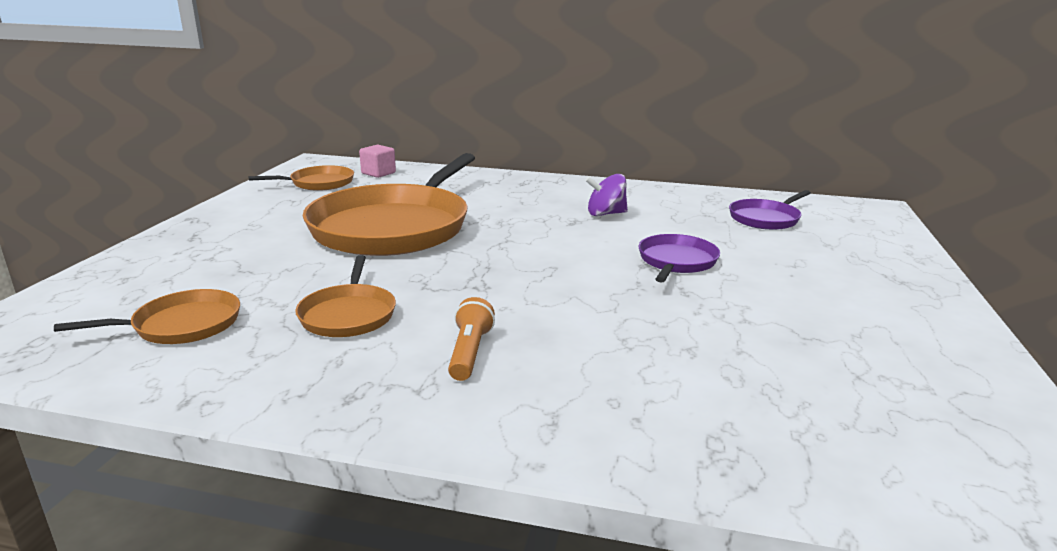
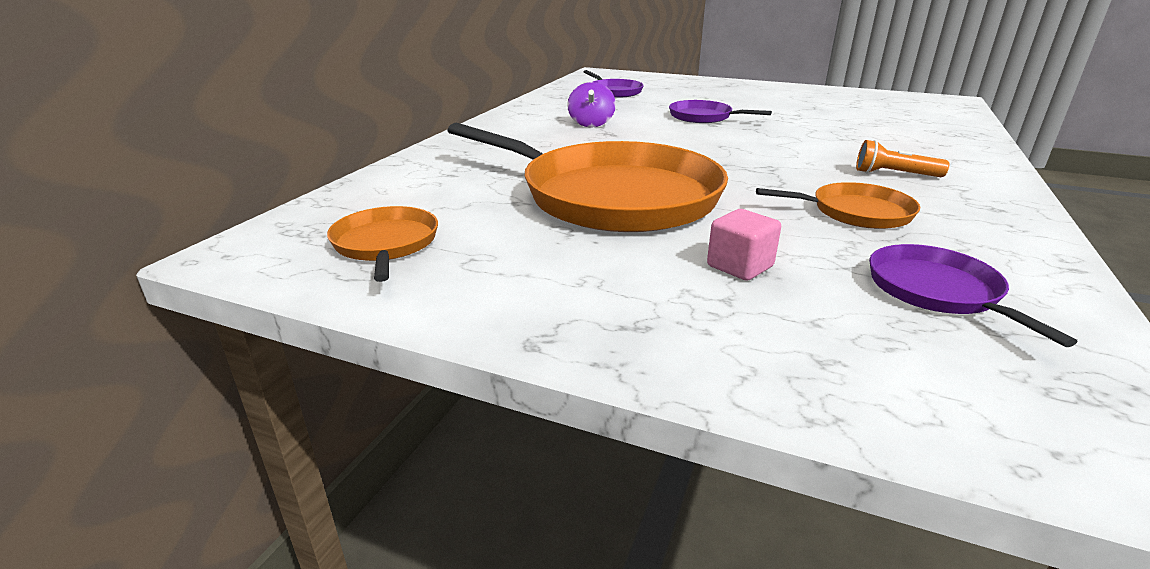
camera: 80 degrees left, 5 degrees up
orange pan [54,289,240,344] -> purple pan [869,244,1077,347]
pink cube [359,145,396,178] -> pink cube moved to [707,209,781,281]

